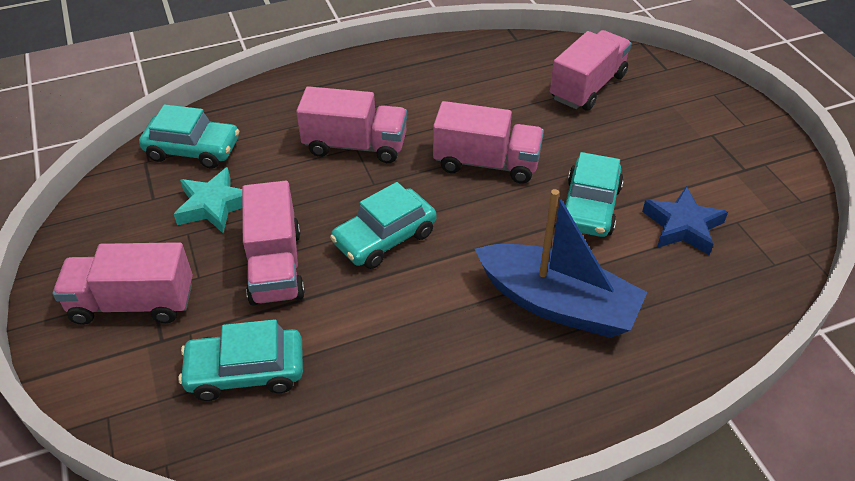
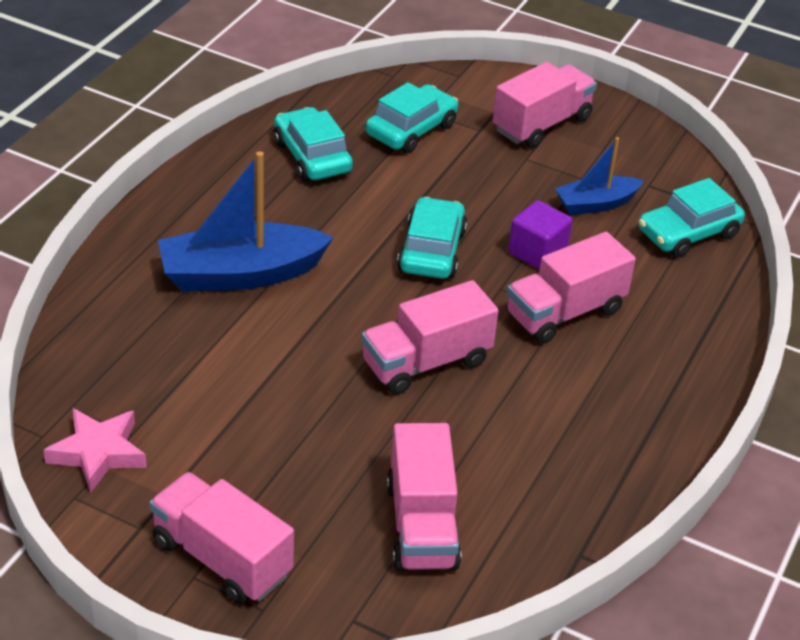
camera: 135 degrees right, 5 degrees down
turquoise star [174,167,242,234] -> blue boat [555,137,644,215]
pink truck [242,181,305,306] -> pink truck moved to [150,472,294,604]
turquoise car [565,152,624,237] -> turquoise car moved to [274,107,353,181]
blue star [642,186,728,255] -> none
none -> pink star [44,408,147,493]
none -> purple cube [508,200,573,270]

